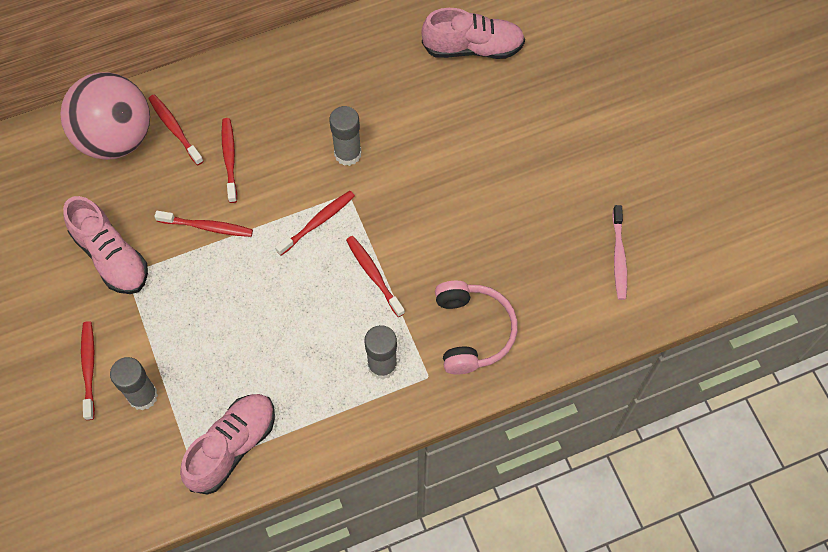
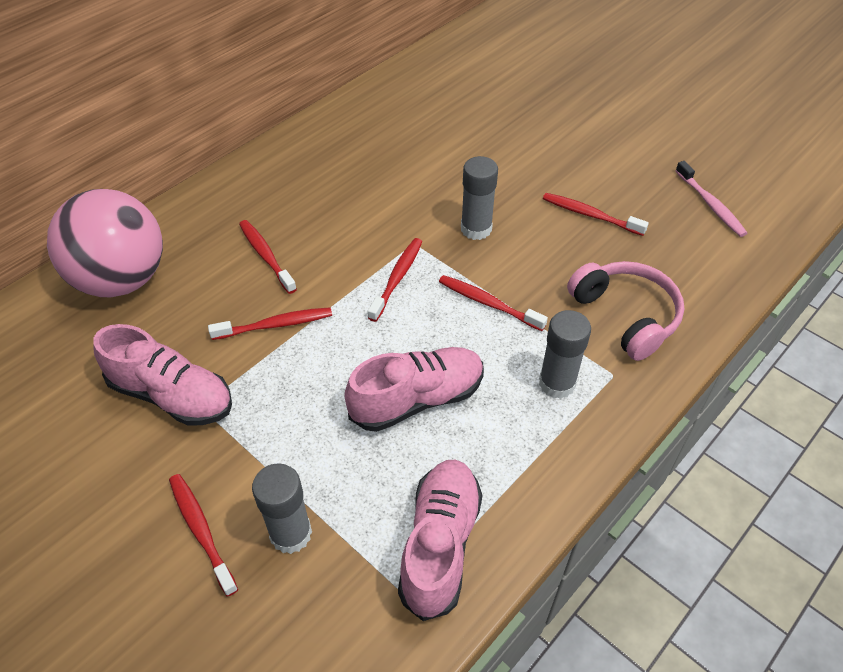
camera: 25 degrees left, 15 degrees down
red toothbrush [148,95,204,165] -> red toothbrush moved to [543,193,649,236]
grey glue stick [329,106,362,166] -> grey glue stick moved to [461,156,498,240]
pink shoe [421,8,525,59] -> pink shoe moved to [344,347,484,432]

